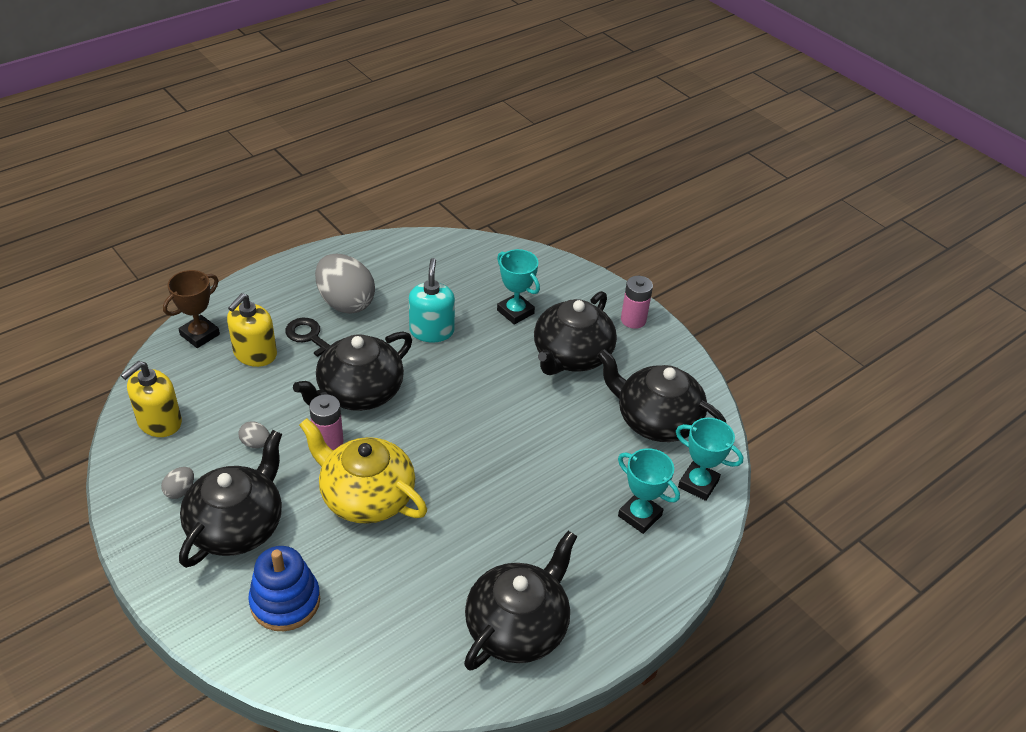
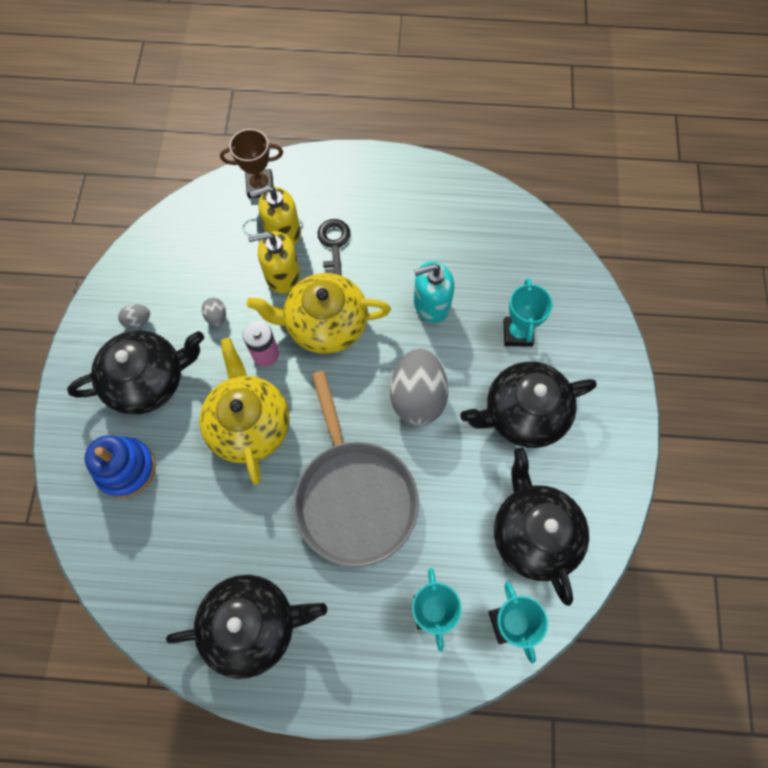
camera: 45 degrees right, 25 degrees up
yellow soap dispenser [121,361,182,437] -> yellow soap dispenser moved to [248,231,300,293]
black teapot [293,332,412,411] -> yellow teapot [247,273,391,354]
grey egg [315,254,375,314] -> grey egg moved to [390,348,448,425]
turquoise soap dispenser [409,258,455,342] -> turquoise soap dispenser turned 150 degrees counterclockwise [414,261,454,323]
pink battery [621,276,653,329] -> none
none -> grey pan [294,371,419,567]

